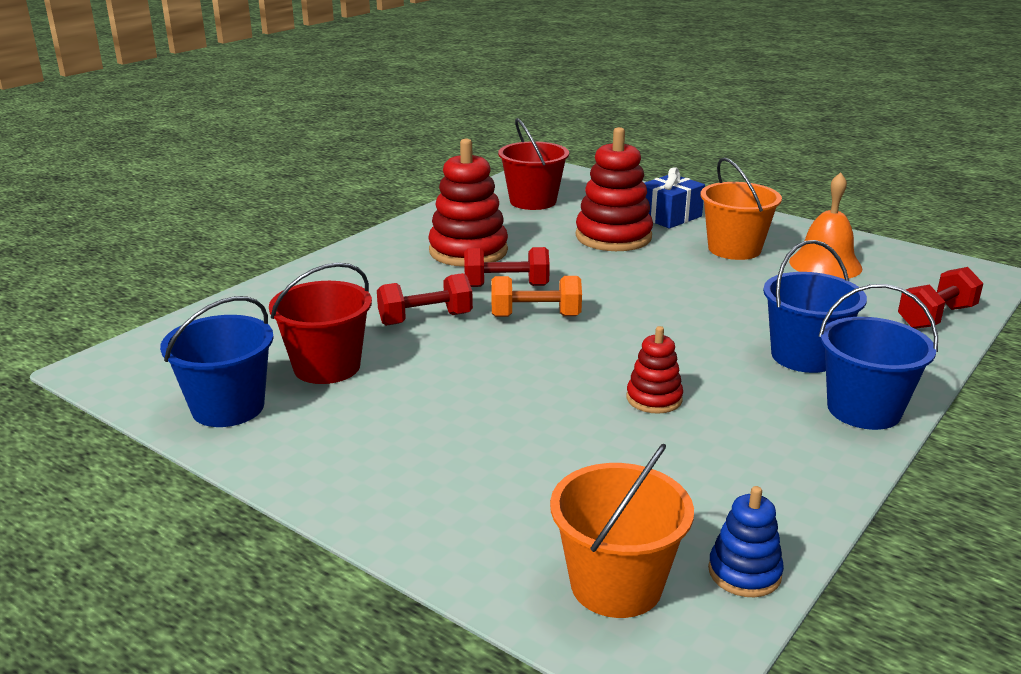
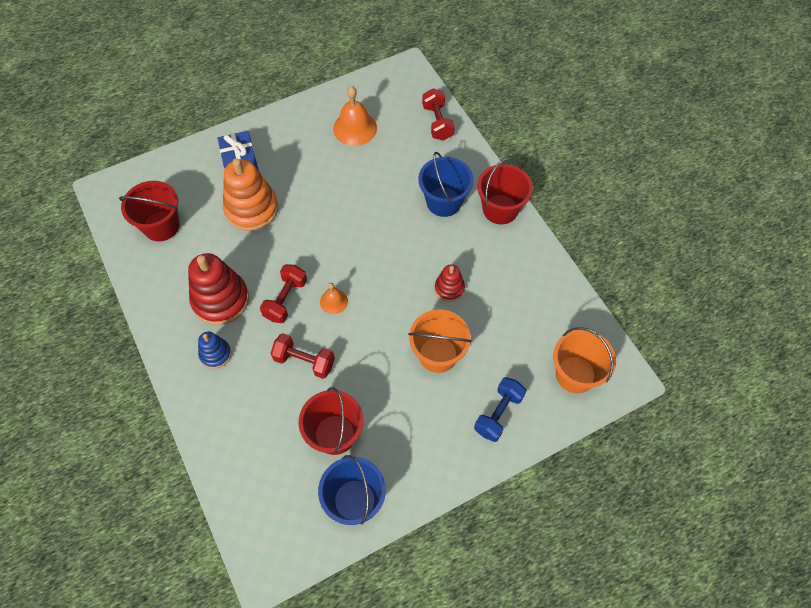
camera: 65 degrees left, 35 degrees up
red dumbbell [377,273,473,326] -> red dumbbell turned 75 degrees counterclockwise [271,333,335,379]
orange dumbbell [491,276,582,317] -> orange bell [320,283,348,314]
red stacking toy [576,127,653,251] -> orange stacking toy [223,158,278,231]
orange bucket [700,158,782,260] -> orange bucket moved to [408,309,472,373]
blue stacking toy [708,486,784,597] -> blue stacking toy moved to [198,332,231,369]
blue bucket [819,284,938,430] -> red bucket [477,158,533,224]
none -> blue dumbbell [474,377,526,442]

